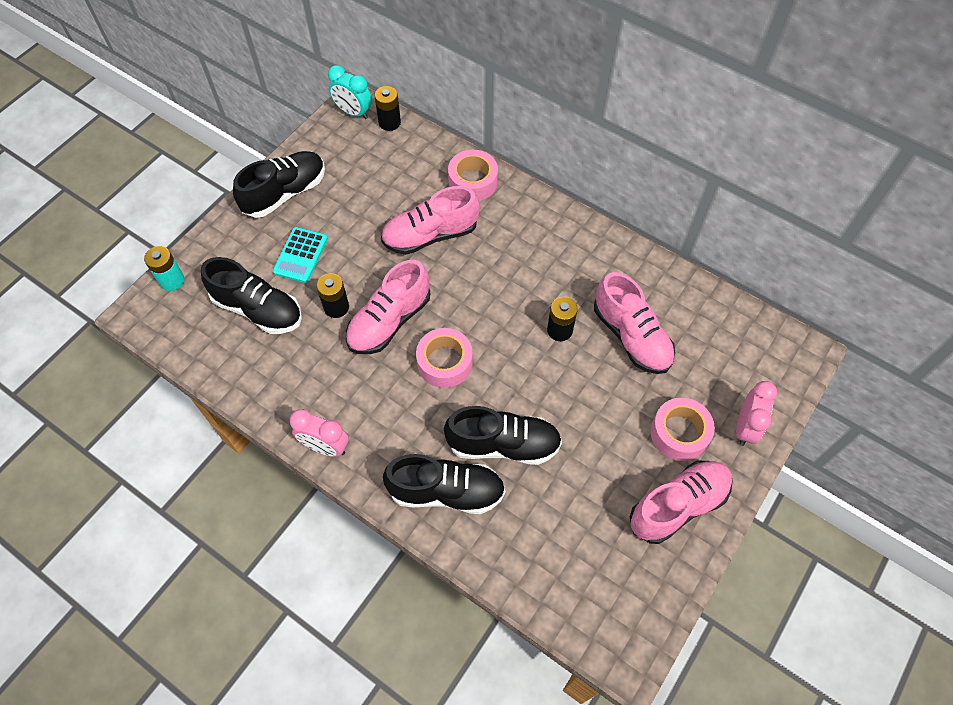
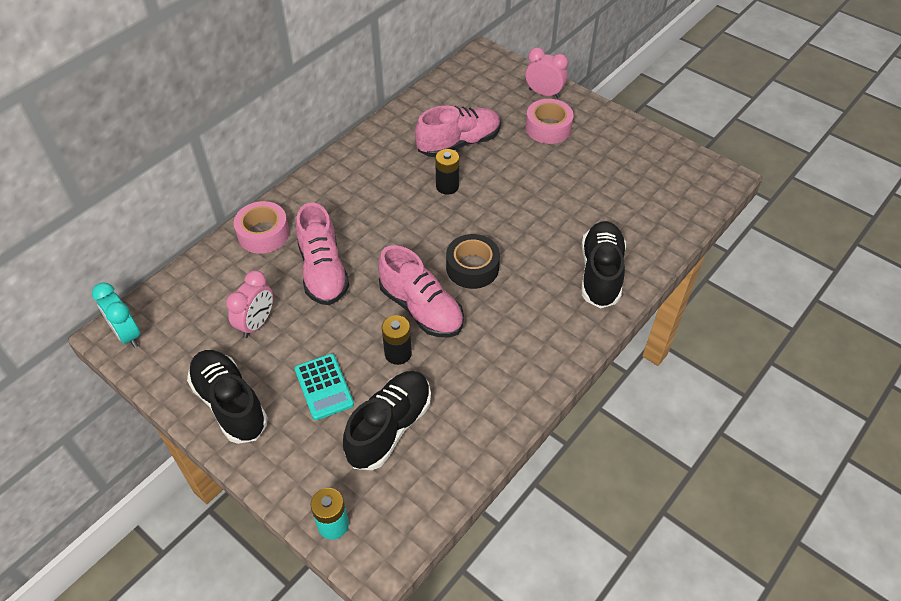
camera: 85 degrees left, 10 degrees down
turquoise calculator [272,227,328,283] -> turquoise calculator turned 45 degrees clockwise [295,354,354,420]
pink clock [290,409,349,457] -> pink clock moved to [226,270,273,338]
turquoise clock [328,65,372,119] -> turquoise clock turned 105 degrees clockwise [92,283,140,348]
black battery [375,86,401,131] -> none
pink tape [416,328,473,388] -> black tape [446,234,500,289]
black shoe [444,406,562,465] -> none
pink shoe [630,461,733,544] -> none

